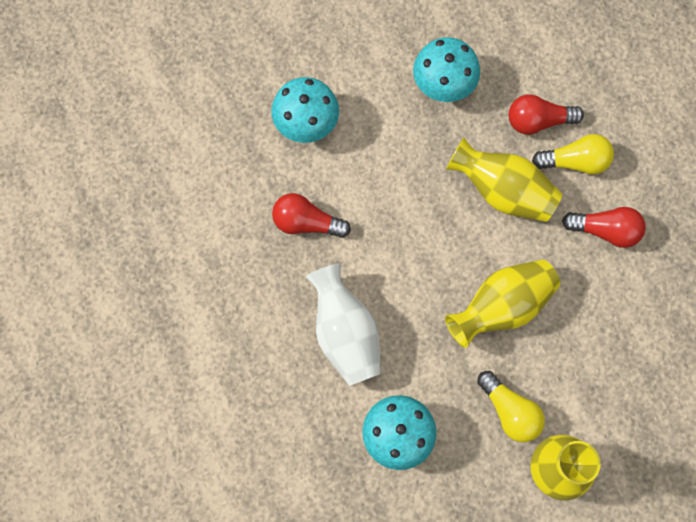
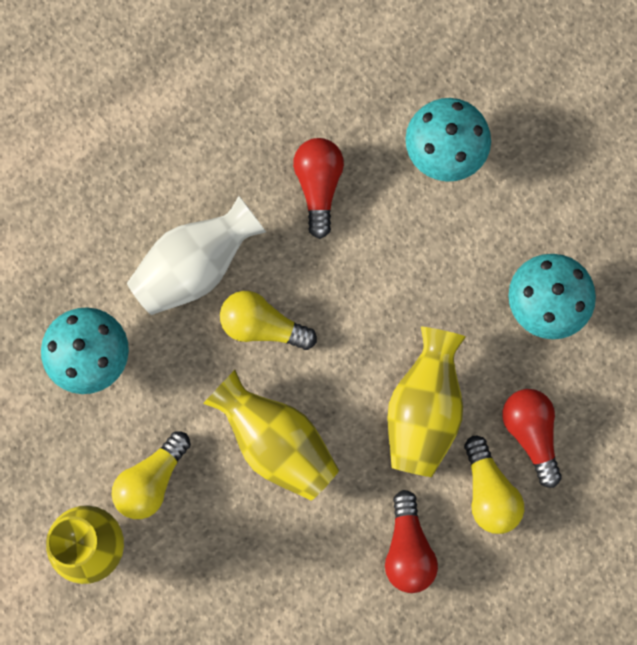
camera: 75 degrees right, 5 degrees up
none -> yellow light bulb [220,291,317,350]

